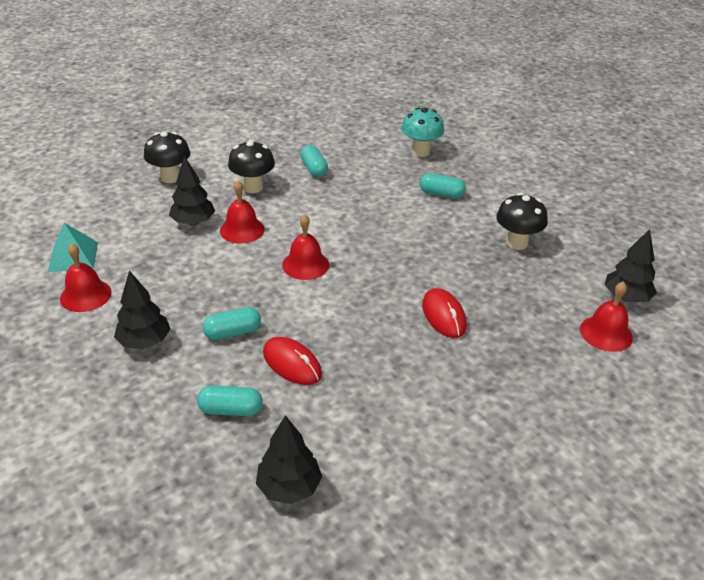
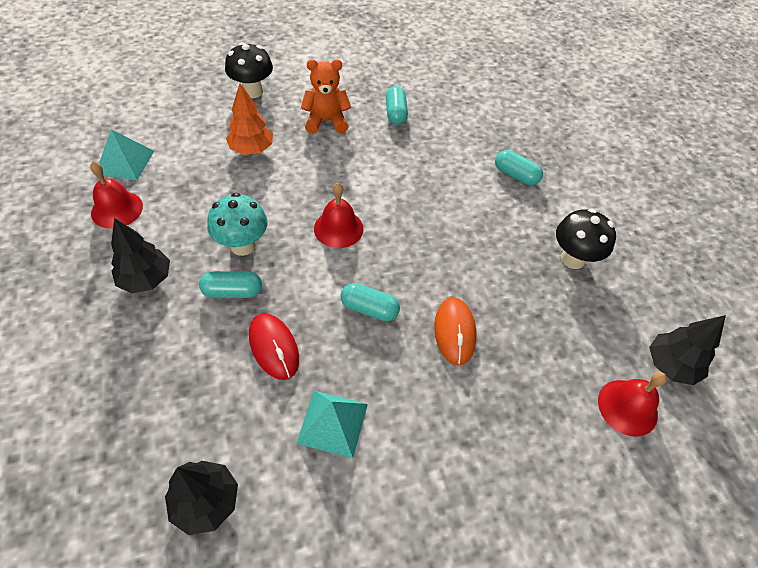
camera: 15 degrees right, 15 degrees up
black tree [169,156,215,226] -> orange tree [226,83,273,155]
turquoise capsule [197,386,263,416] -> turquoise capsule moved to [340,283,400,321]
red bell [220,180,265,244] -> none
black mushroom [228,140,275,193] -> orange teddy bear [301,59,351,134]
turquoise mushroom [401,108,444,157] -> turquoise mushroom moved to [207,193,268,256]
red mouse [422,288,467,338] -> orange mouse [434,297,477,366]
none -> turquoise pyramid [296,391,368,458]

